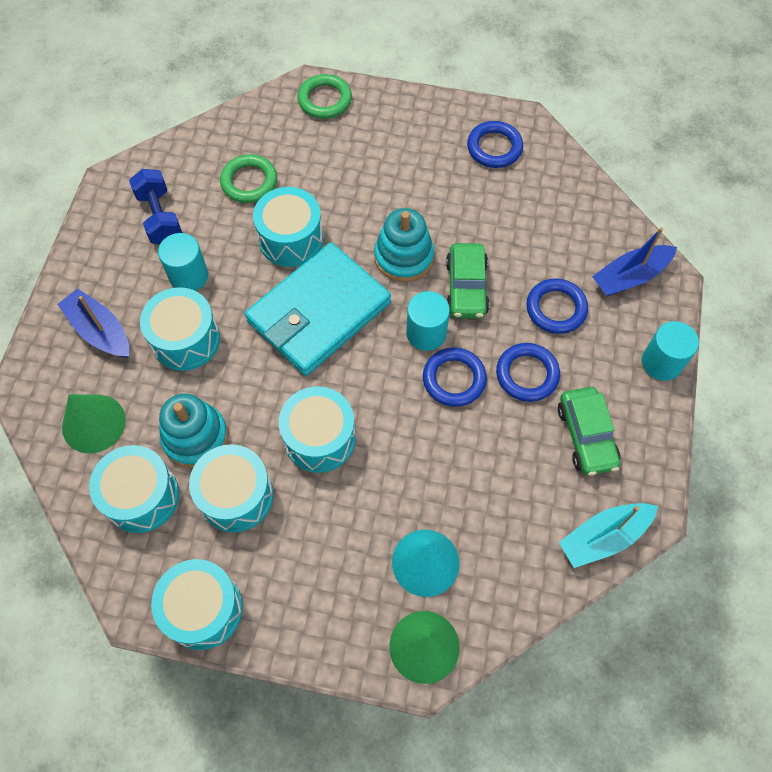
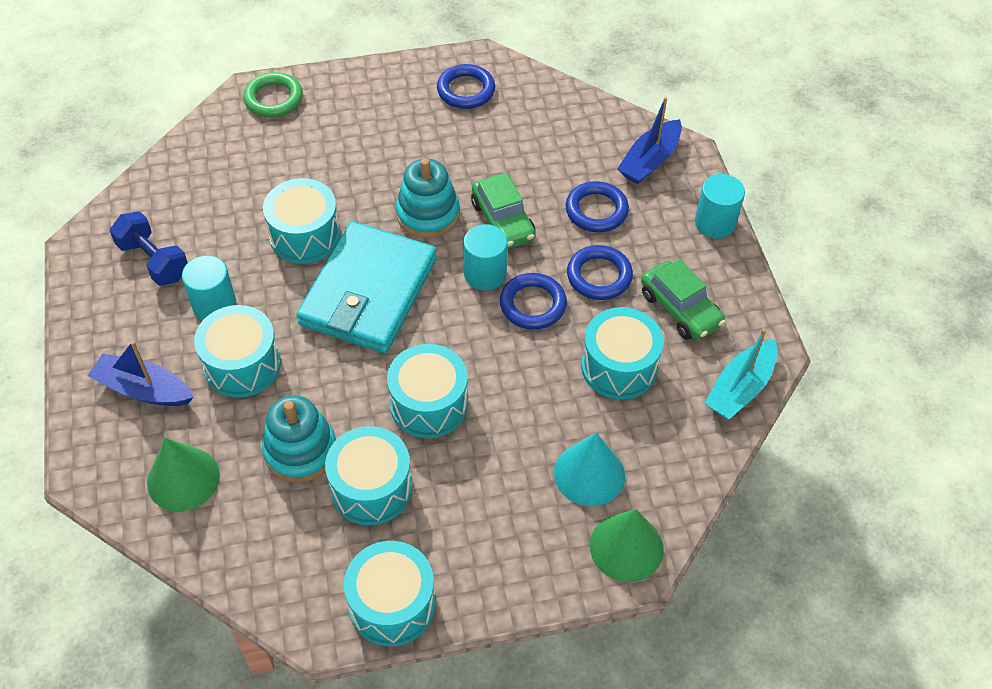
camera: 25 degrees left, 10 degrees down
turquoise drum [89,445,179,533] -> turquoise drum moved to [581,307,663,400]
green ring [220,154,277,203] -> none

